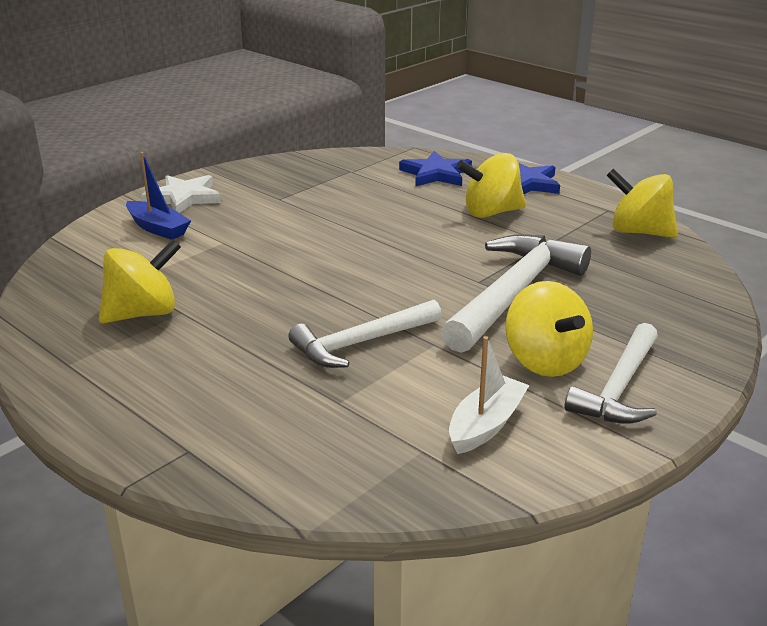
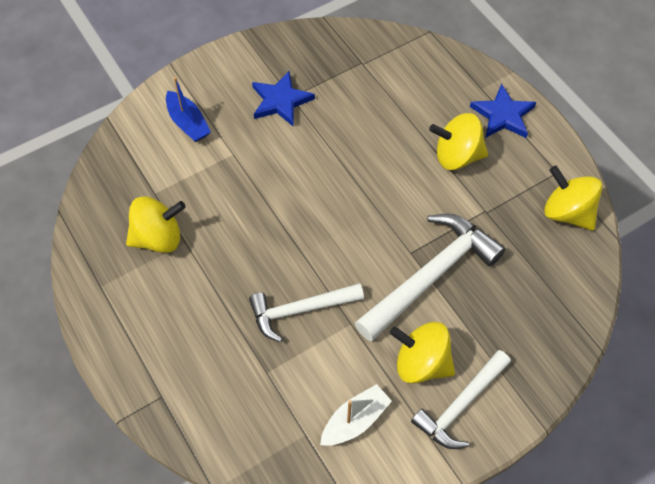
camera: 15 degrees right, 30 degrees up
white star [141,175,221,213] -> none
blue star [399,151,472,187] -> blue star moved to [252,71,315,126]
yellow spinning top [505,281,593,377] -> yellow spinning top turned 120 degrees clockwise [390,322,455,384]

